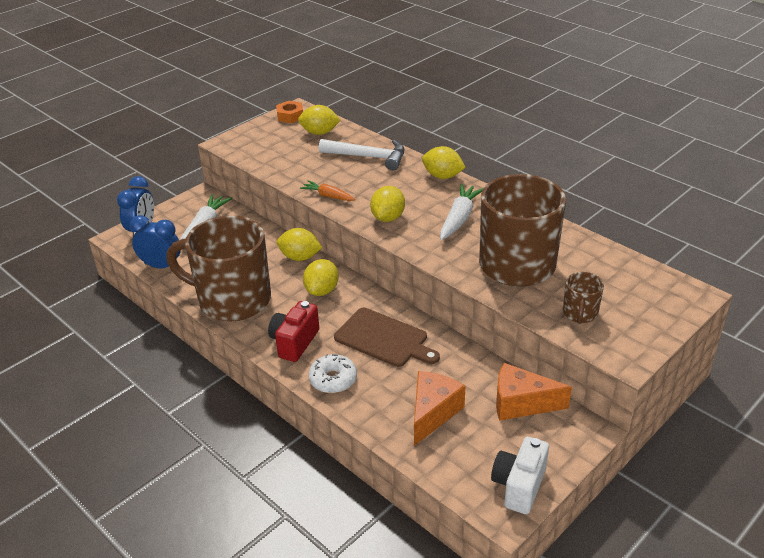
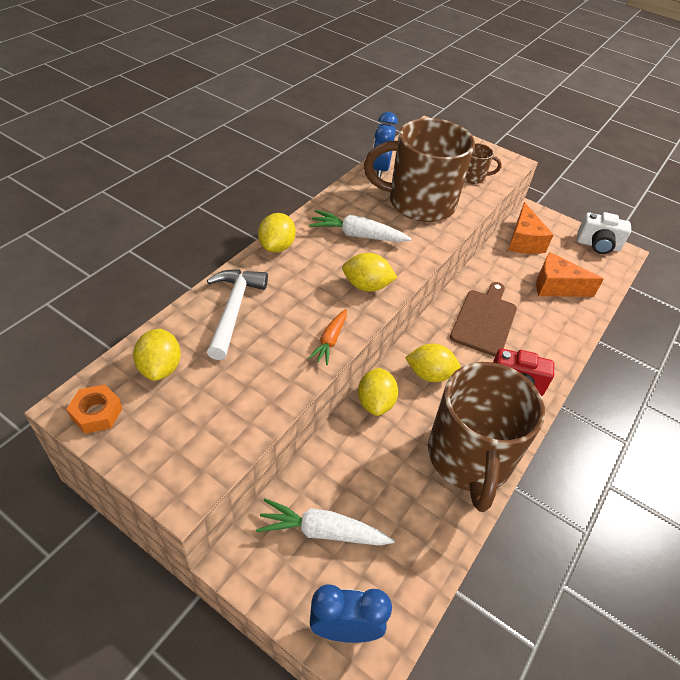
camera: 105 degrees left, 10 degrees up
blue clock [130,215,181,269] -> blue clock moved to [373,112,398,178]
white donut [308,354,357,393] -> none

